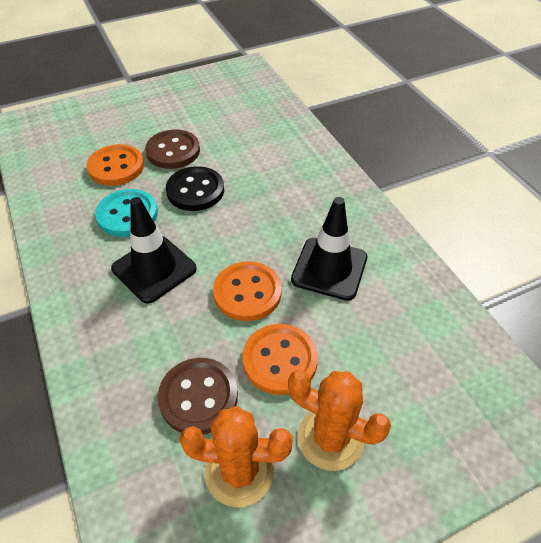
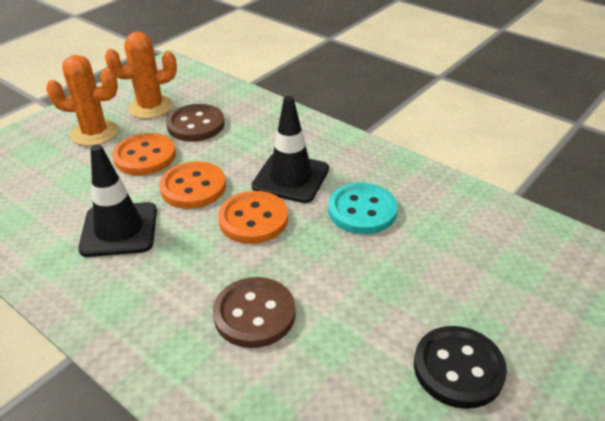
camera: 155 degrees right, 10 degrees down
orange button [87,144,144,186] -> orange button moved to [218,191,288,244]
brown button [145,129,200,169] -> brown button moved to [213,277,295,348]
black button [166,166,224,211] -> black button moved to [414,326,507,409]

